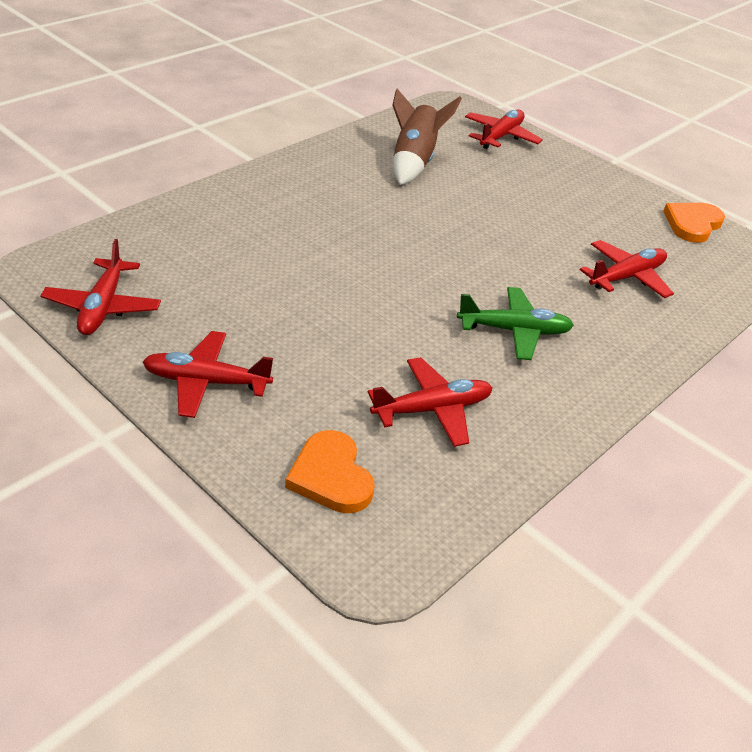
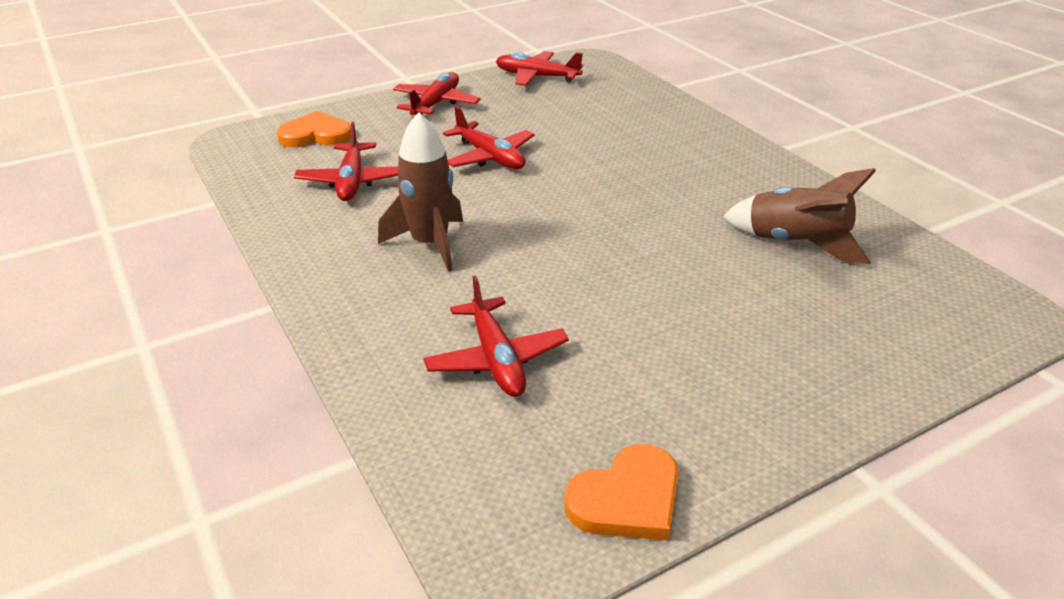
camera: 110 degrees right, 5 degrees down
green plane [457,287,574,360] -> brown rocket [378,112,463,272]
red plane [465,110,543,149] -> red plane moved to [443,106,534,169]
orange heart [663,203,725,243] -> orange heart turned 90 degrees clockwise [564,444,679,540]

